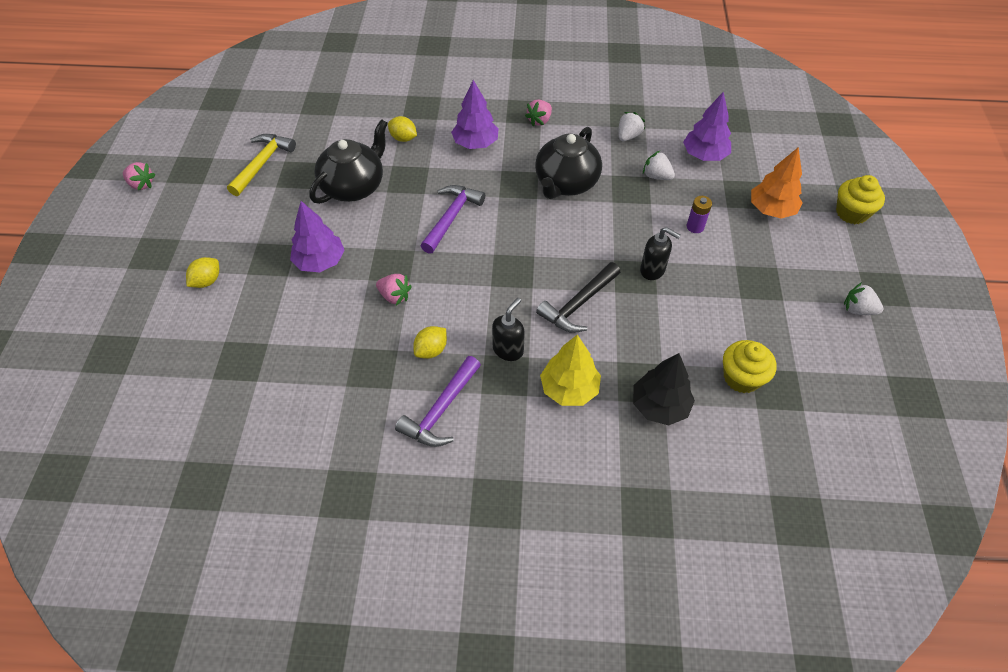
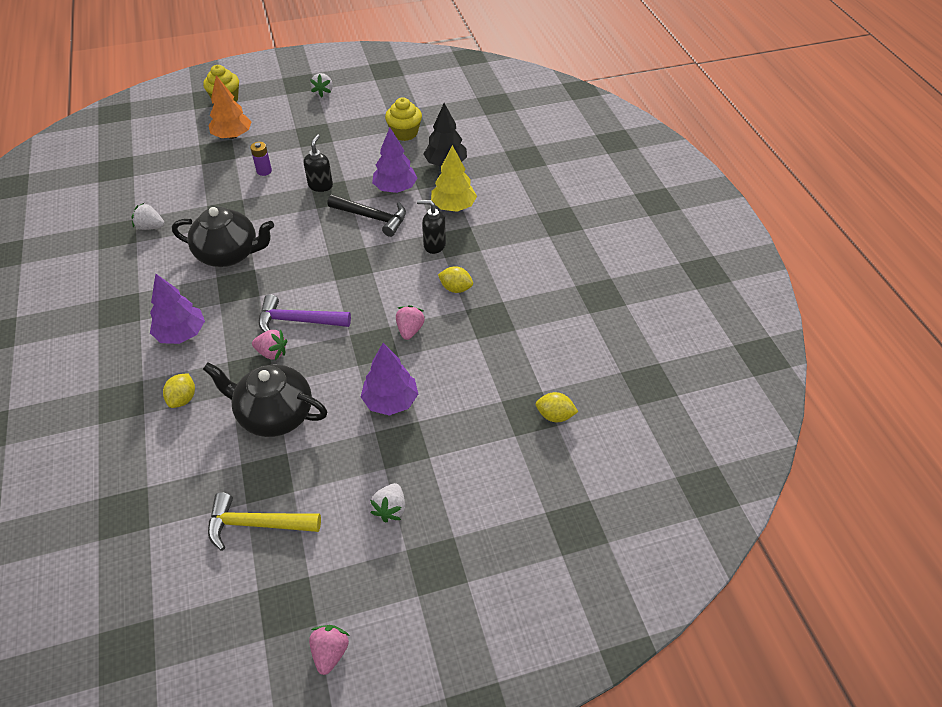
camera: 110 degrees left, 5 degrees down
yellow lemon [186,257,219,288] -> yellow lemon moved to [535,392,578,422]
purple hammer [395,356,481,447] -> none
pink strawberry [525,100,552,126] -> pink strawberry moved to [252,330,287,360]
white strawberry [643,151,675,180] -> white strawberry moved to [370,483,405,523]
purple tree [683,92,731,161] -> purple tree moved to [372,128,417,193]

